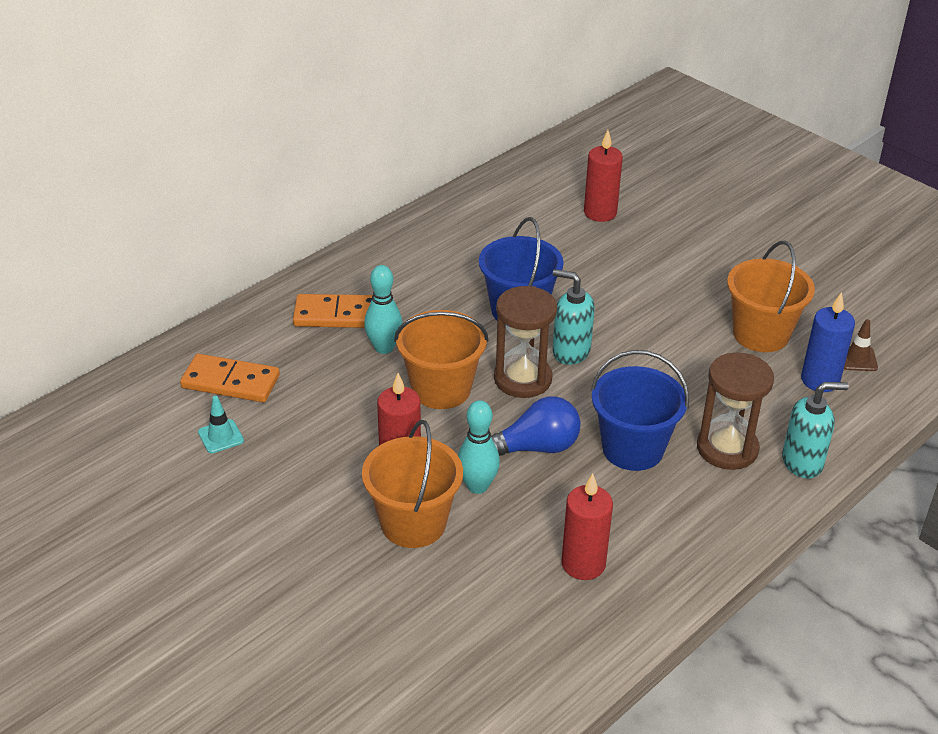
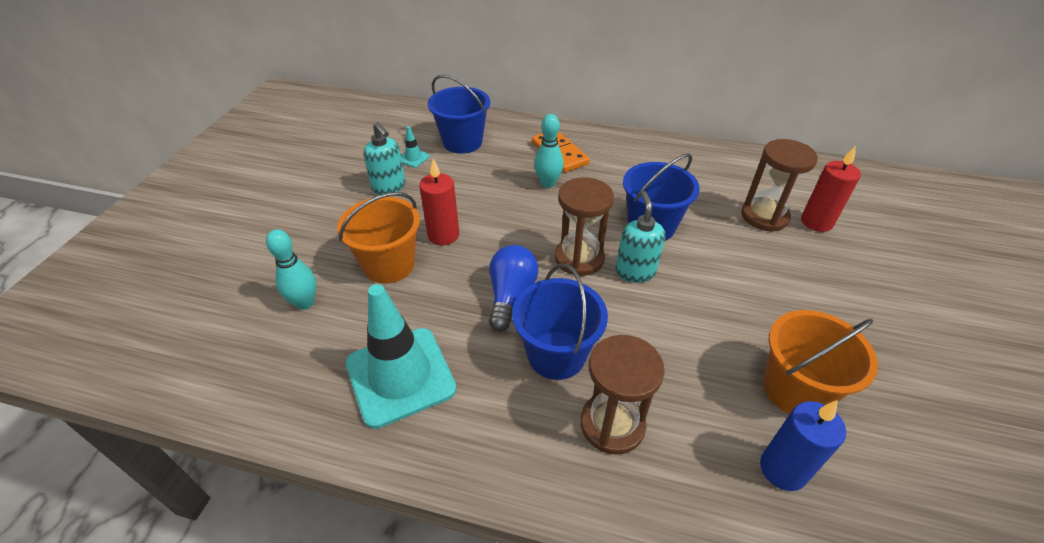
camera: 60 degrees right, 5 degrees up
orange domino [180,354,280,402] -> blue bucket [428,75,490,154]
orange bucket [394,310,489,409] -> none
turquoise bowling pin [458,400,500,494] -> turquoise bowling pin moved to [266,229,316,310]
blue light bulb [491,396,580,456] -> blue light bulb turned 120 degrees counterclockwise [489,245,539,331]
red candle [561,473,613,580] -> turquoise traffic cone [346,284,457,429]
turquoise soap dispenser [782,382,849,478] -> turquoise soap dispenser moved to [363,122,406,195]
brown traffic cone [844,319,878,371] -> none
none -> brown hourglass [741,139,818,232]

